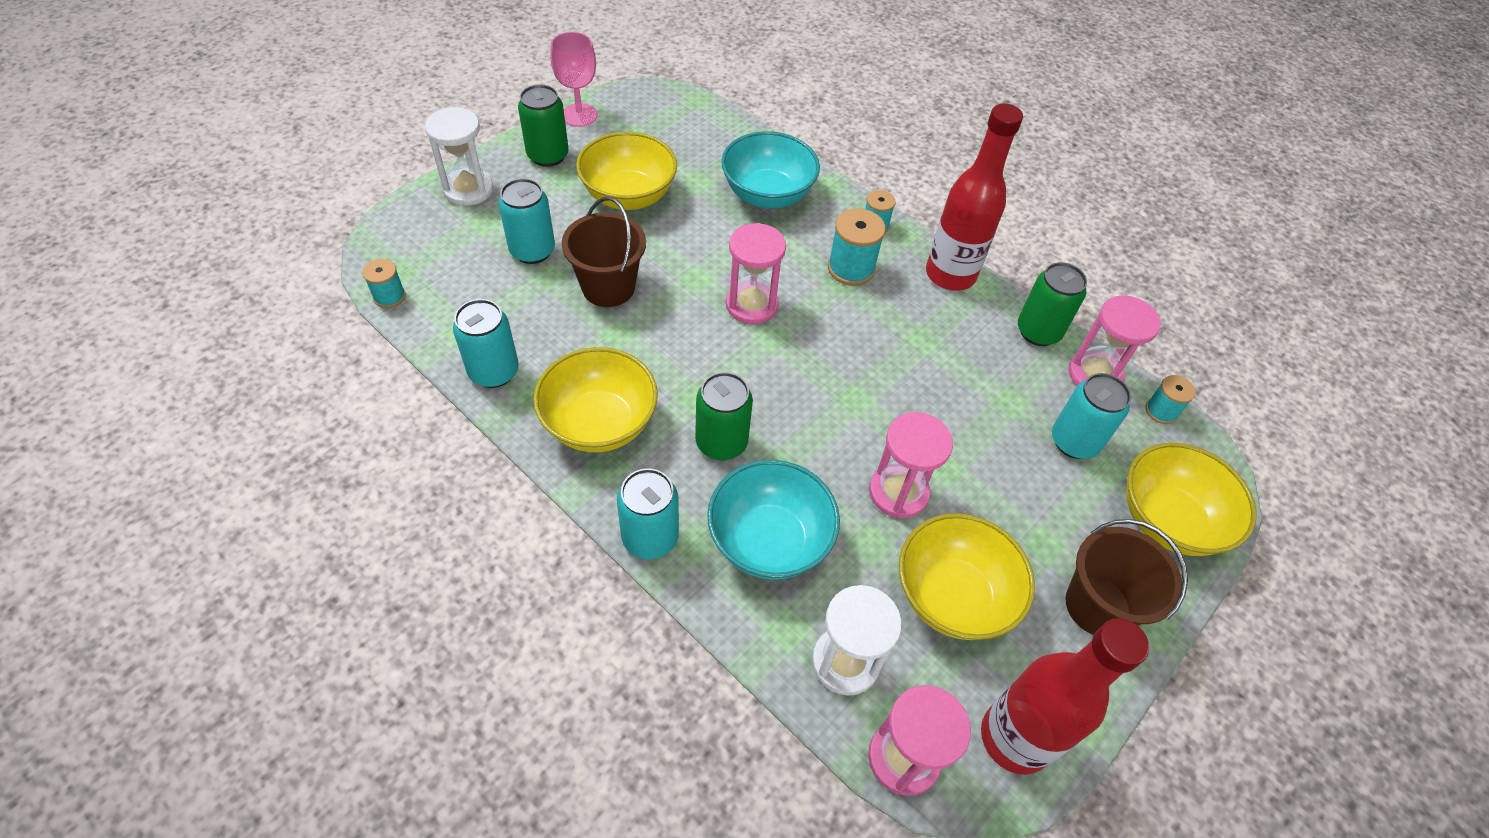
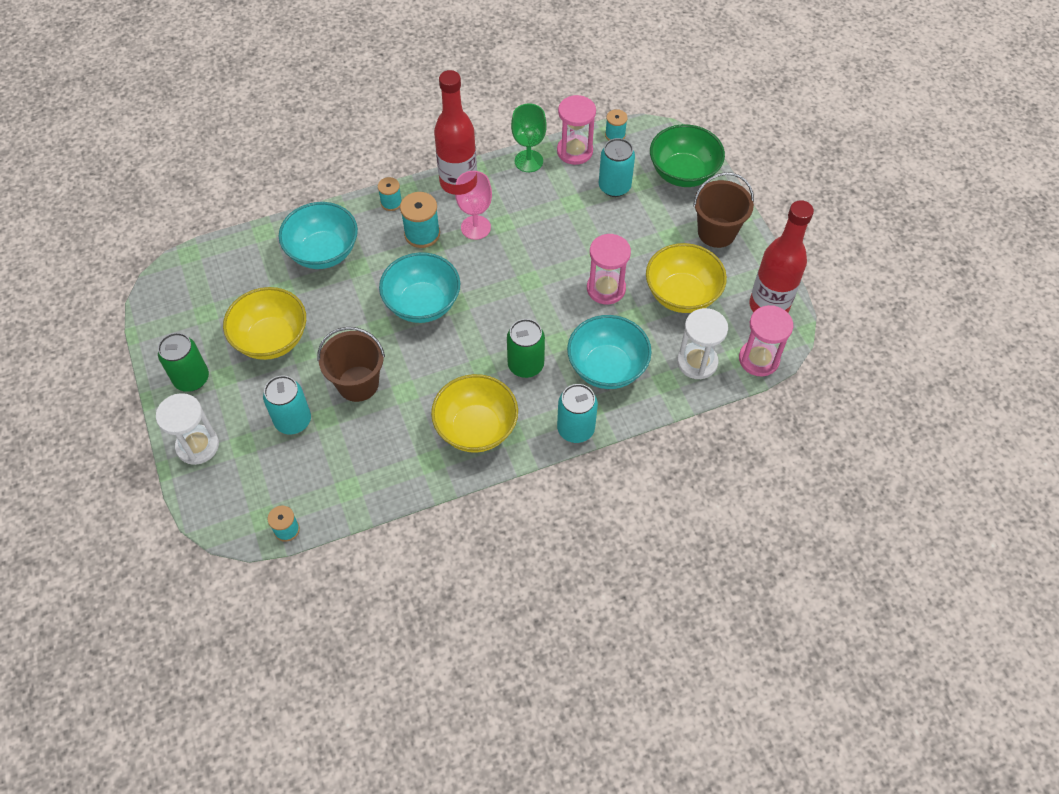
camera: 60 degrees left, 5 degrees up
turquoise can [453,299,519,388] -> none
pink goblet [550,32,597,127] -> pink goblet moved to [455,171,492,240]
pink hourglass [726,223,786,324] -> turquoise bowl [379,253,460,323]
green can [1018,262,1087,346] -> green goblet [511,104,547,172]
yellow bowl [1126,443,1257,556] -> green bowl [650,124,725,187]

